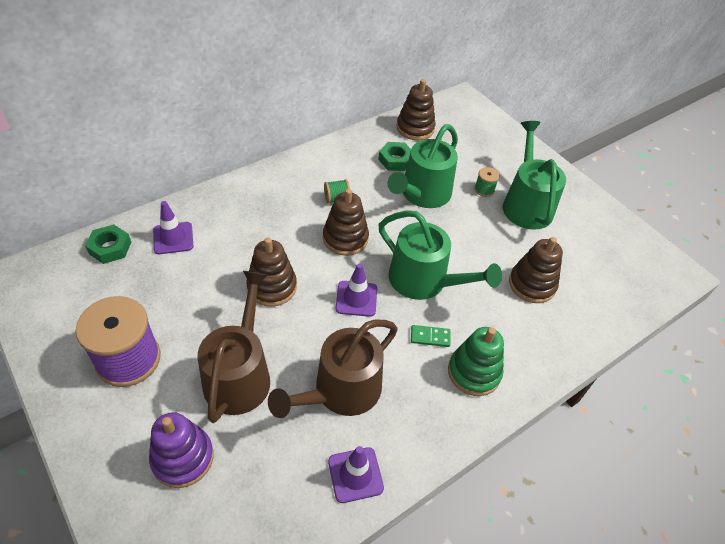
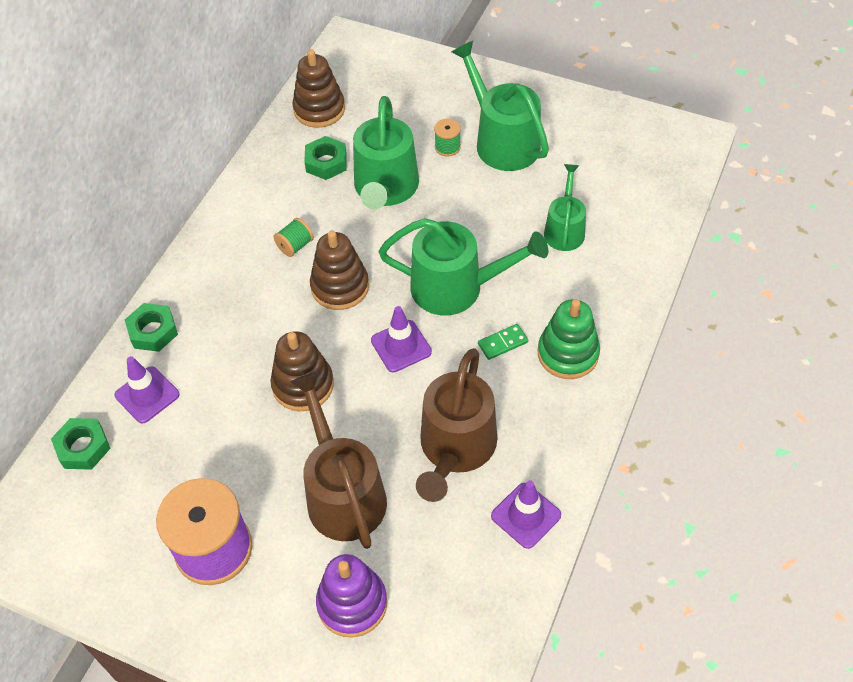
camera: 25 degrees left, 5 degrees up
brown stacking toy [509,237,563,303] -> green watering can [544,164,586,251]
none -> green nut [125,303,178,352]

